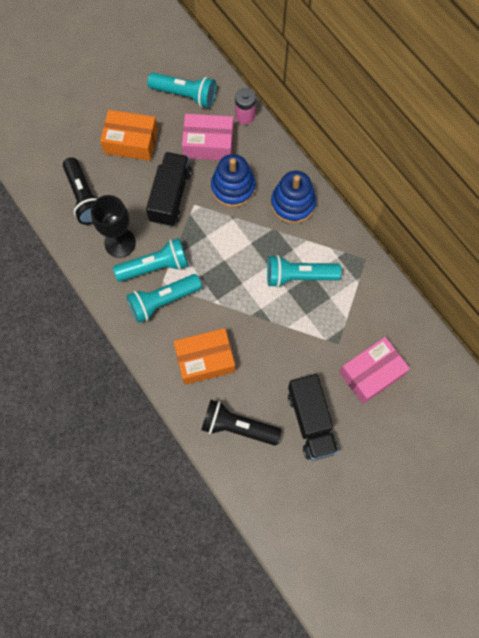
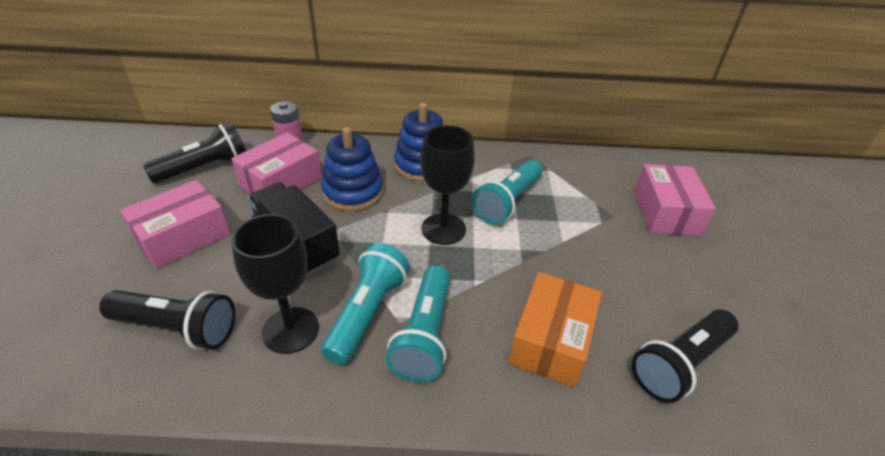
camera: 55 degrees left, 30 degrees down
orange box [100,110,158,161] -> pink box [120,180,230,269]
turquoise flashlight [148,73,216,108] -> black flashlight [143,122,246,183]
black truck [288,374,339,461] -> none
none -> black goblet [420,126,475,245]

